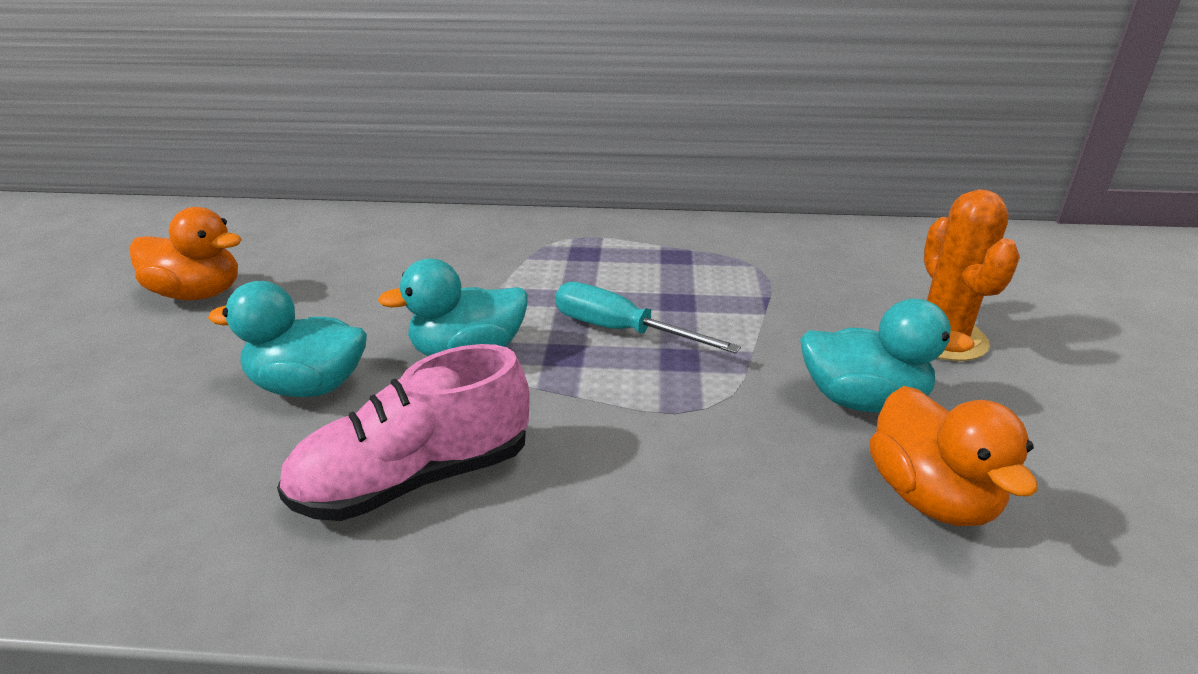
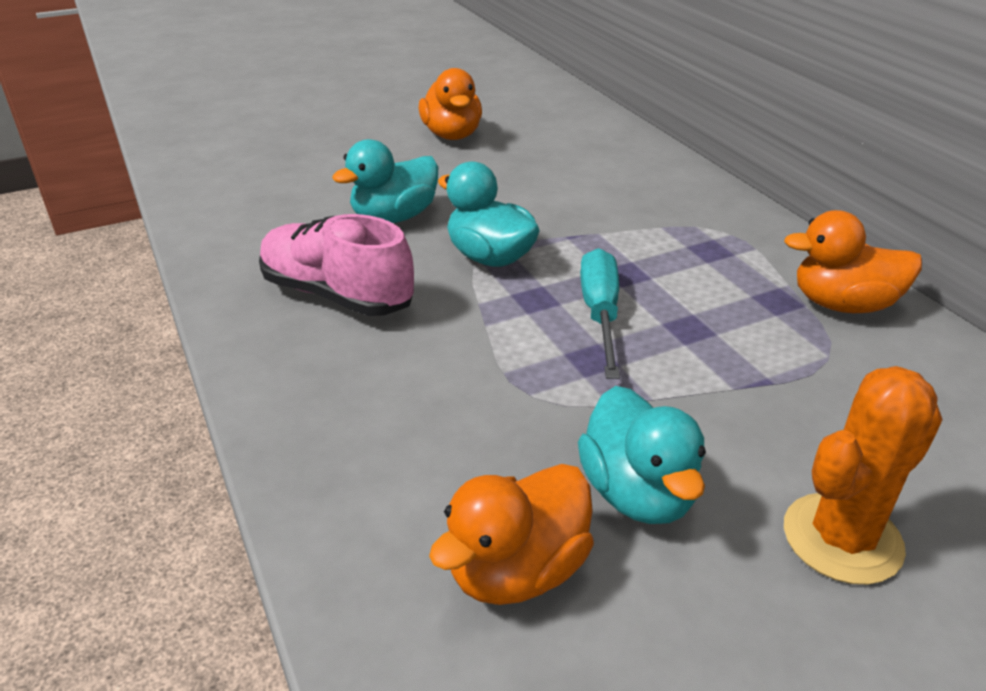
camera: 60 degrees right, 5 degrees up
turquoise duck [208,281,367,397] -> turquoise duck turned 105 degrees counterclockwise [332,139,439,223]
none -> orange duck [784,210,922,313]

